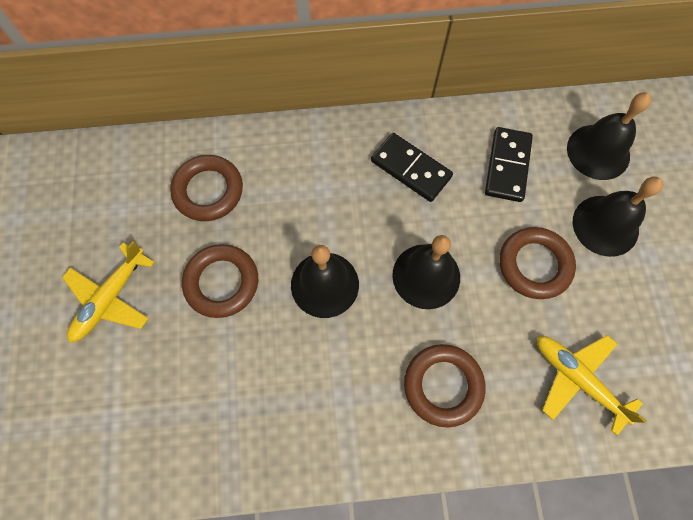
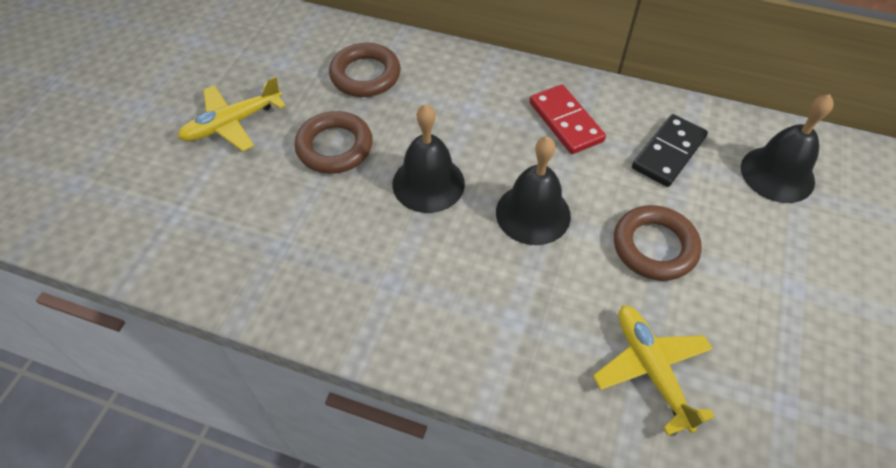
camera: 25 degrees right, 15 degrees down
black domino [371,133,453,202] -> red domino [529,84,606,154]
brown ring [404,344,486,428] -> none
black bell [573,177,663,257] -> none

